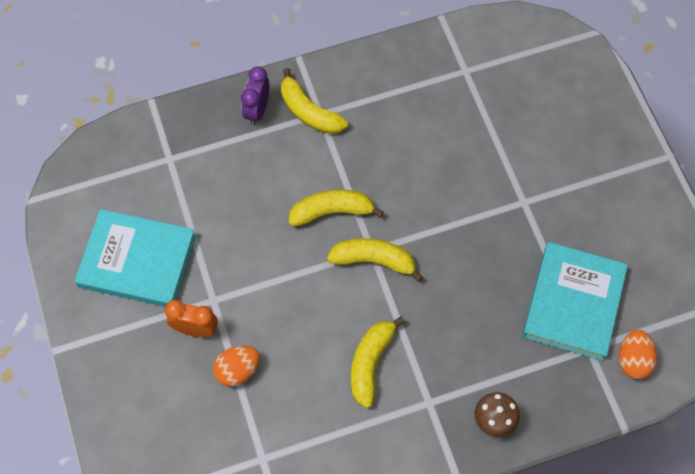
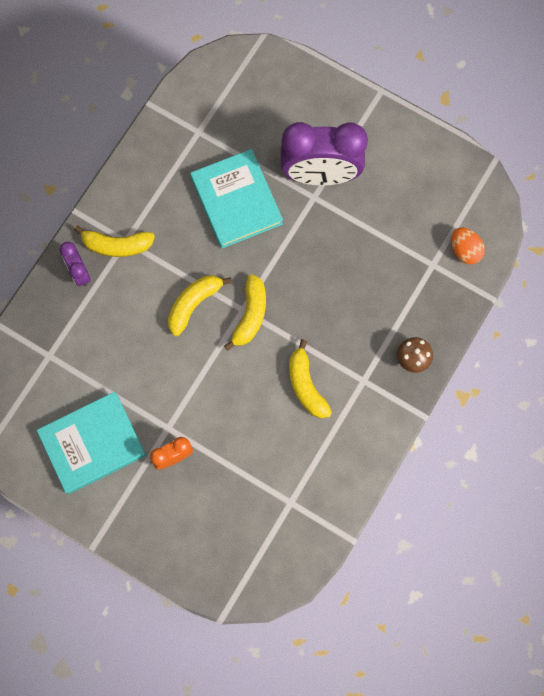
camera: 40 degrees left, 10 degrees up
orange egg [213,346,260,387] -> none
yellow banana [327,238,423,282] -> yellow banana turned 135 degrees clockwise [224,274,266,351]
turquoise book [522,242,628,361] -> turquoise book moved to [190,149,283,248]
none -> purple clock [281,122,368,186]

